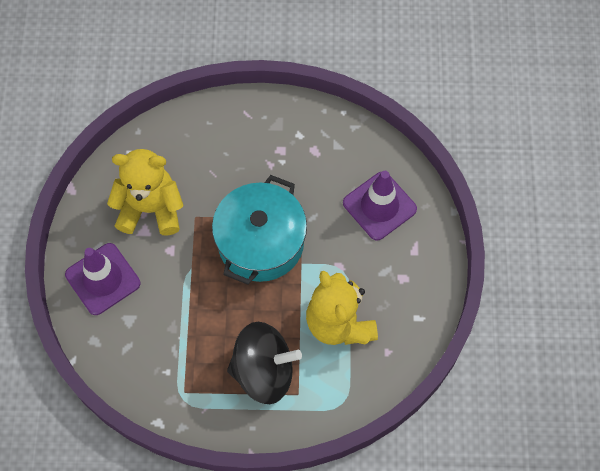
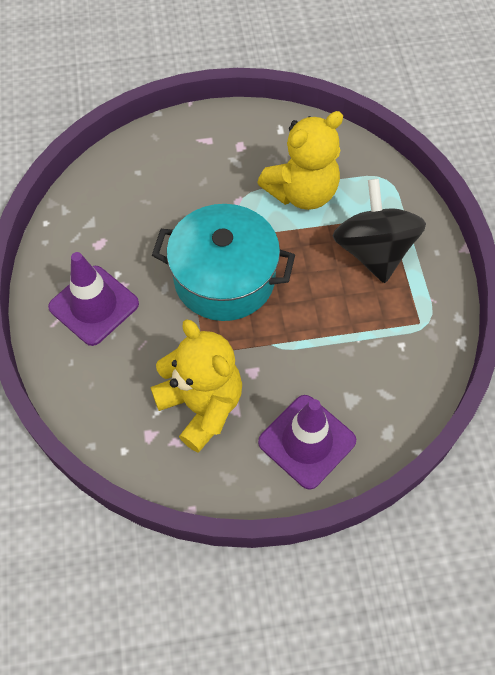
camera: 100 degrees left, 5 degrees down
yellow teddy bear [107,149,184,236] -> yellow teddy bear turned 150 degrees clockwise [151,319,242,453]
purple traffic cone [343,171,417,241] -> purple traffic cone moved to [48,252,139,346]

